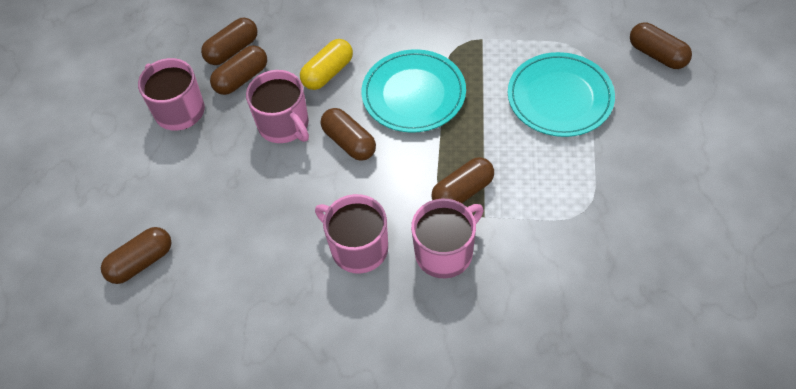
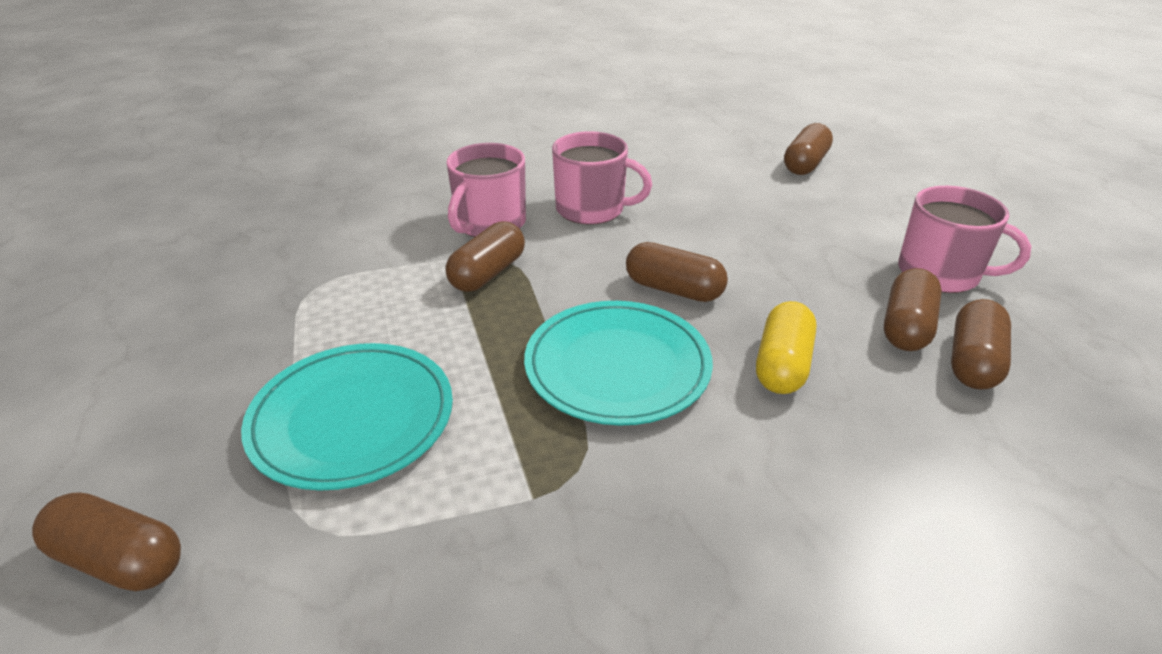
camera: 155 degrees right, 20 degrees down
pink mug [246,70,309,143] -> none

